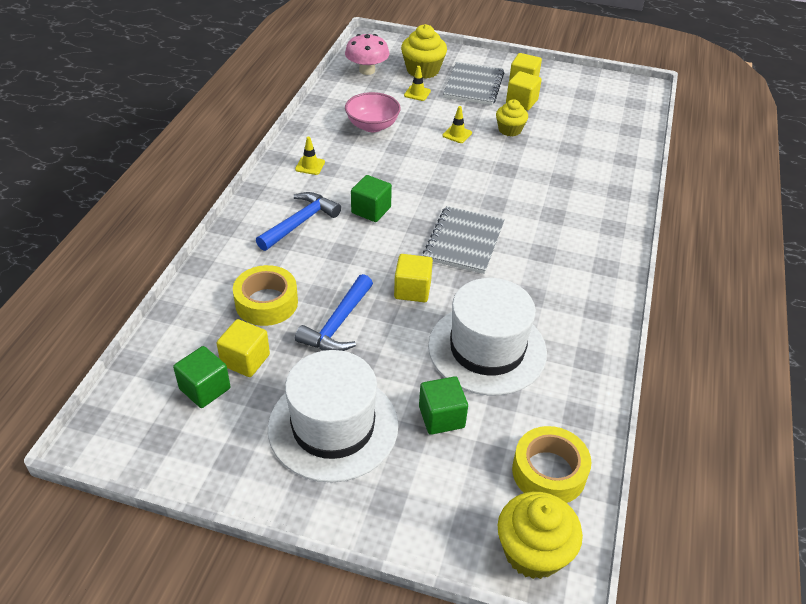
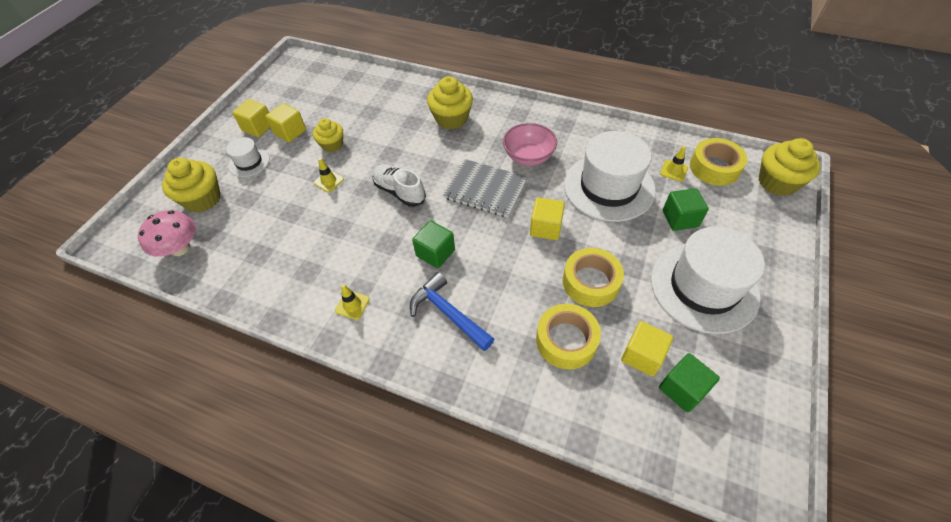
camera: 80 degrees left, 10 degrees up
blue hammer [295,274,373,351] -> yellow tape [563,248,624,307]
pink bowl [345,92,401,132] -> pink bowl moved to [503,123,557,166]
yellow traffic cone [404,66,431,101] -> yellow traffic cone moved to [660,146,688,181]
grey notebook [443,62,504,105] -> white hat [226,137,270,177]
none -> white shoe [372,164,426,207]
none -> yellow cupcake [427,76,473,129]

